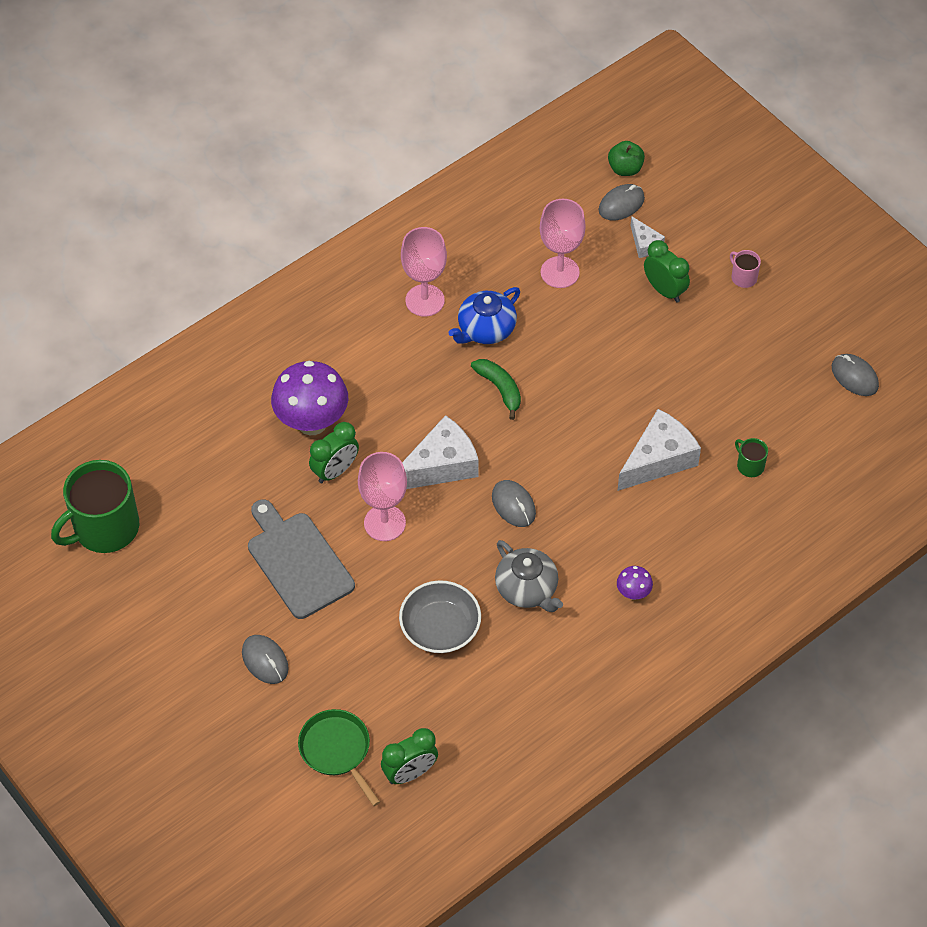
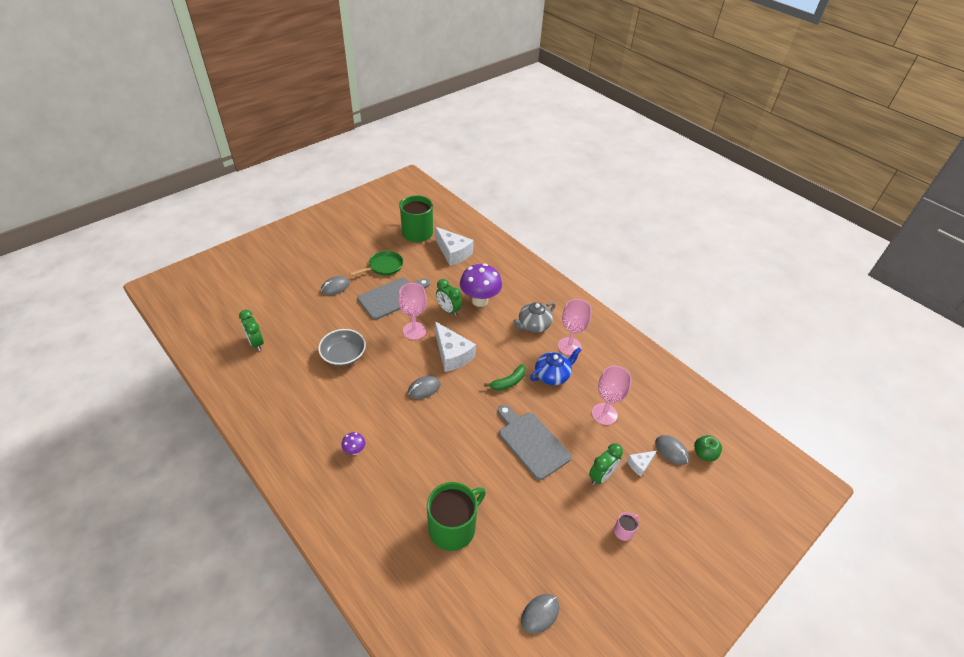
camera: 85 degrees right, 10 degrees down
green pan [298,709,380,806] -> green pan moved to [349,251,403,276]
blue teapot [449,287,520,344] -> blue teapot turned 105 degrees clockwise [530,347,581,385]
grey teapot [495,540,563,612] -> grey teapot moved to [513,302,555,332]
white cheese [617,409,701,491] -> white cheese moved to [435,227,474,266]
green mug [735,438,768,477] -> green mug [427,482,486,551], size x2.33
none -> grey cutting board [498,405,571,480]

